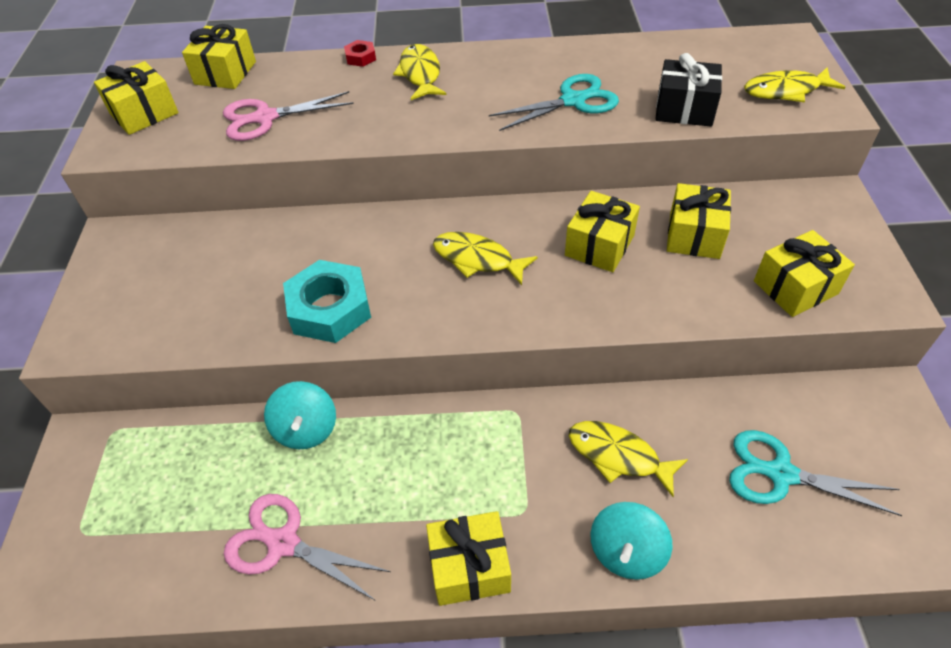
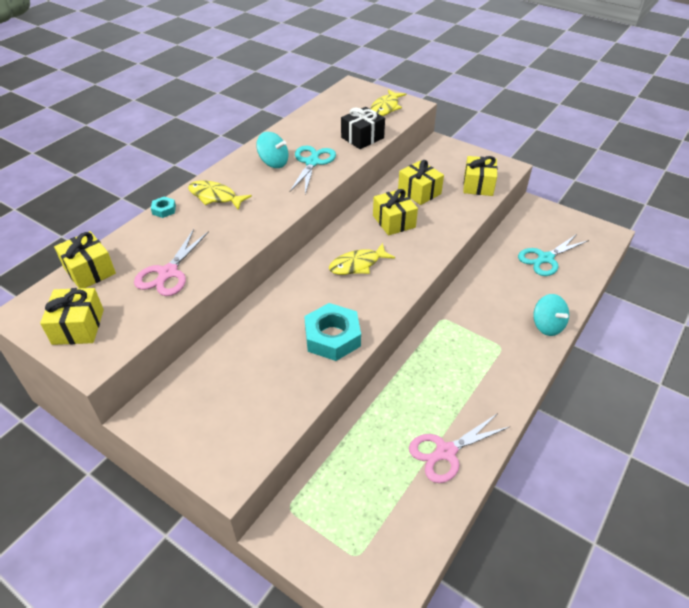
camera: 55 degrees left, 5 degrees down
turquoise spinning top [264,381,336,449] -> turquoise spinning top moved to [256,132,289,168]
red nut [344,40,376,67] -> turquoise nut [151,197,176,218]
yellow gift [426,511,511,606] -> none
yellow fish [569,421,688,497] -> none

